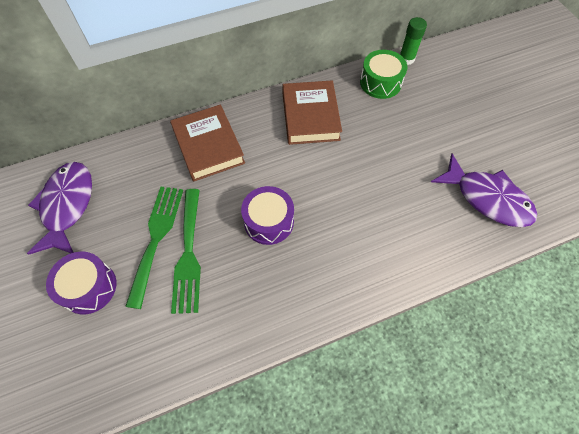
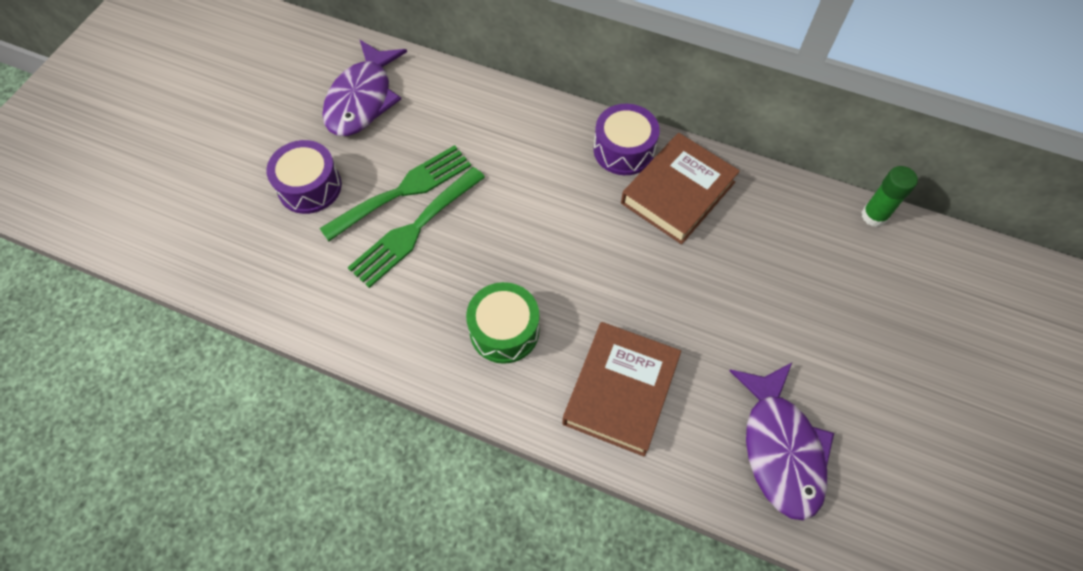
camera: 45 degrees right, 0 degrees up
purple fish [27,162,92,255] -> purple fish turned 150 degrees clockwise [322,40,407,136]
brown book [170,104,245,181] -> brown book moved to [562,322,681,457]
purple drum [241,186,294,245] -> purple drum moved to [593,104,660,175]
green drum [360,50,407,99] -> green drum moved to [466,282,539,364]

